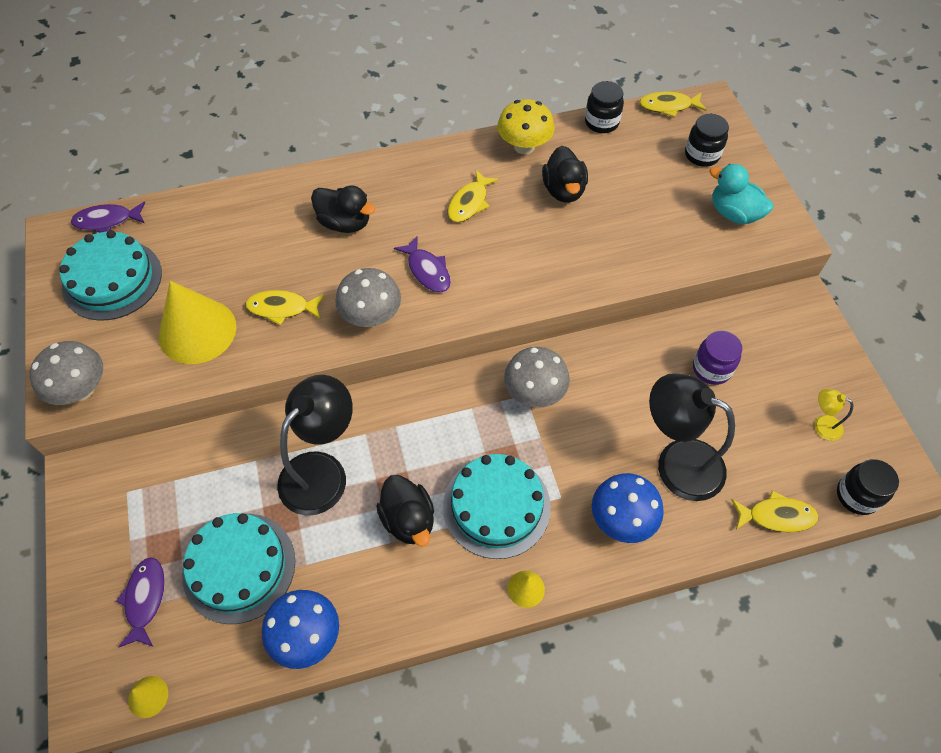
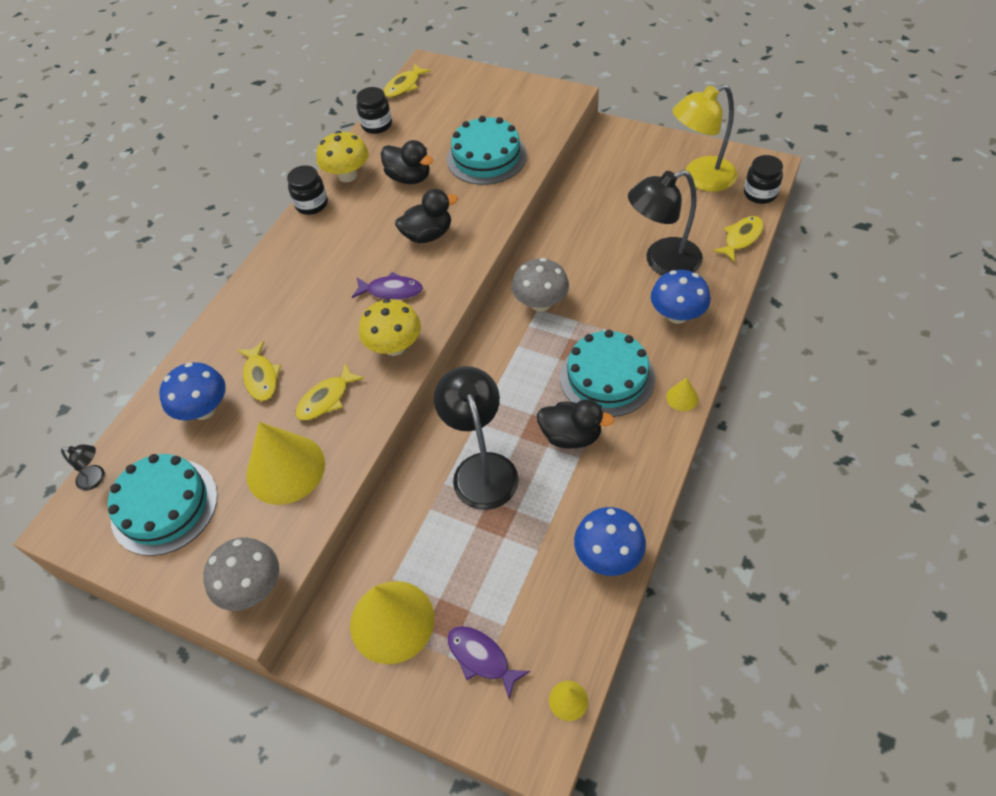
camera: 45 degrees left, 5 degrees down
purple fish [71,202,145,232] -> black lamp [61,444,105,491]
turquoise cake [182,513,295,624] -> turquoise cake moved to [447,116,527,185]
black duck [311,186,375,233] -> black duck moved to [395,189,458,243]
grey mushroom [335,268,401,327] -> yellow mushroom [359,299,421,356]
yellow fish [448,170,499,222] -> yellow fish moved to [237,341,281,401]
black jar [685,114,729,167] -> black jar moved to [287,165,328,215]
purple jar [693,331,742,385] -> none
turquoise duck [709,164,773,224] -> none
yellow lamp [814,389,853,441] -> yellow lamp [673,84,738,192], size x2.30
none -> blue mushroom [159,362,226,420]
none -> yellow cone [350,581,434,664]

